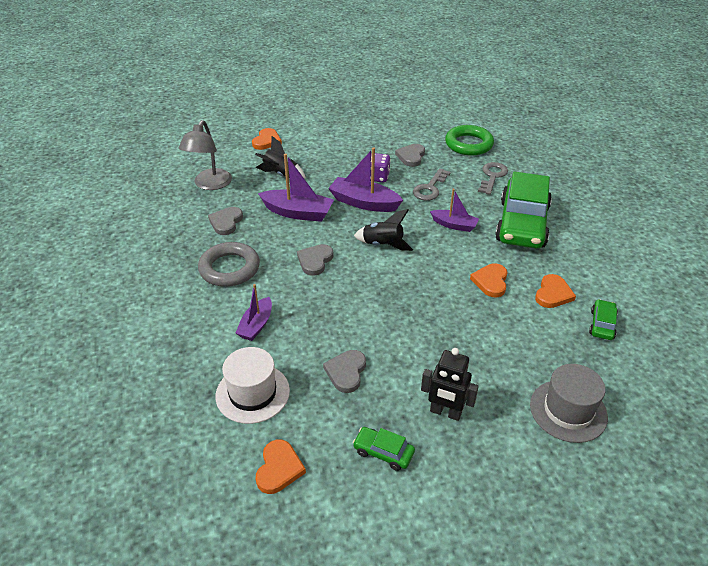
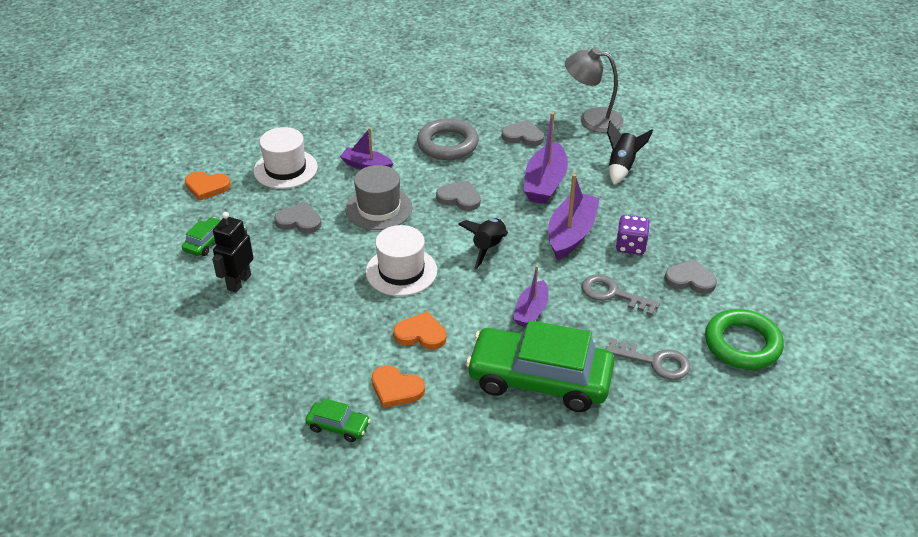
camera: 90 degrees right, 0 degrees up
orange heart [252,128,282,150] -> none
grey hat [530,364,608,443] -> grey hat moved to [346,165,412,230]
none -> white hat [366,225,437,296]

